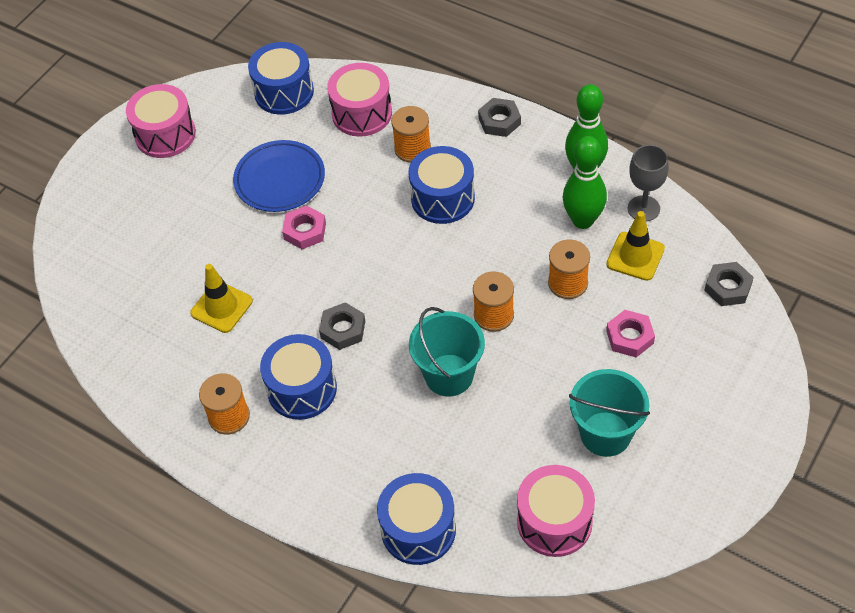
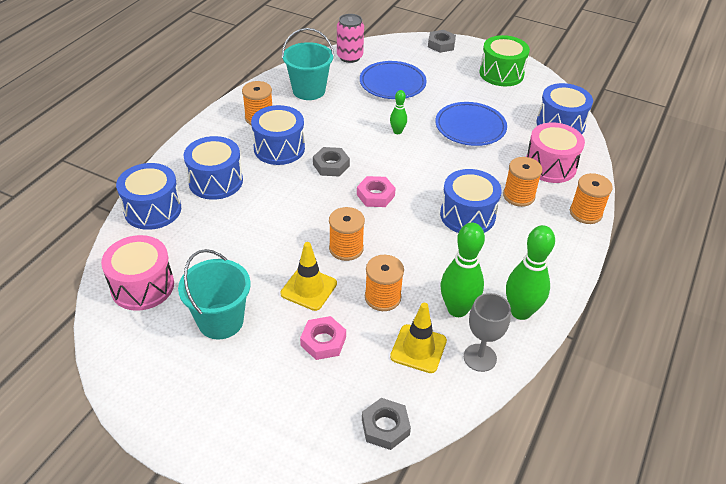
camera: 80 degrees right, 10 degrees down
pink drum [126,84,196,158] -> green drum [479,35,530,86]
yellow traffic cone [190,264,253,333] -> yellow traffic cone moved to [281,242,337,311]
pink nut [282,205,326,249] -> pink nut moved to [357,176,396,207]
turquoise bucket [409,307,485,396] -> turquoise bucket moved to [282,28,334,100]
grey nut [478,98,521,137] -> grey nut moved to [428,30,456,53]
none -> blue drum [183,136,243,200]
none -> pink can [337,14,364,63]
none -> blue plate [360,61,427,99]
none -> green bowling pin [390,90,407,134]
none -> orange spool [570,173,613,224]

